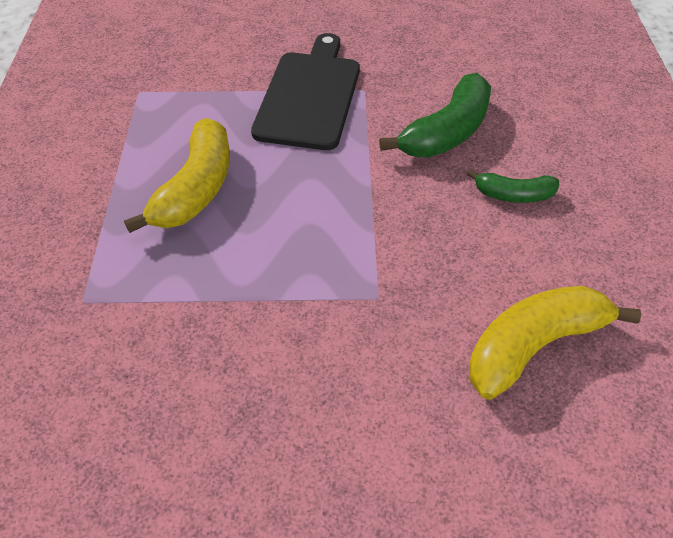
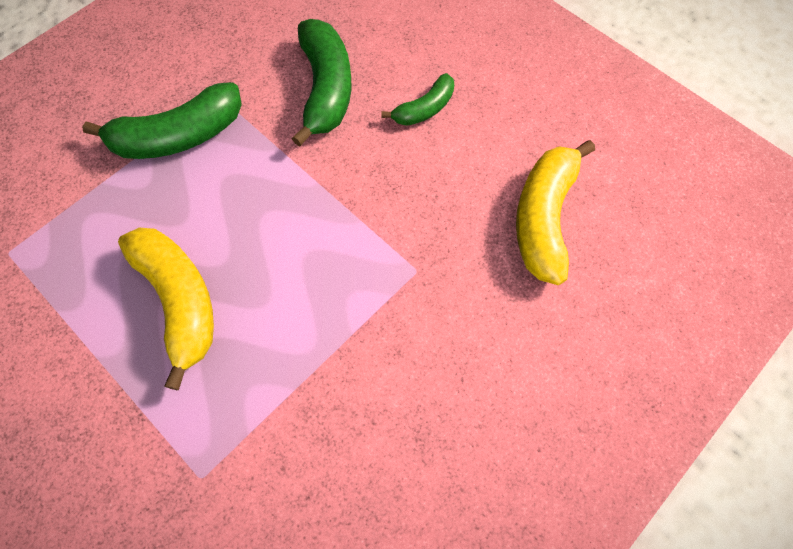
camera: 45 degrees left, 15 degrees up
black cutting board [251,33,360,150] -> green banana [82,82,242,159]

